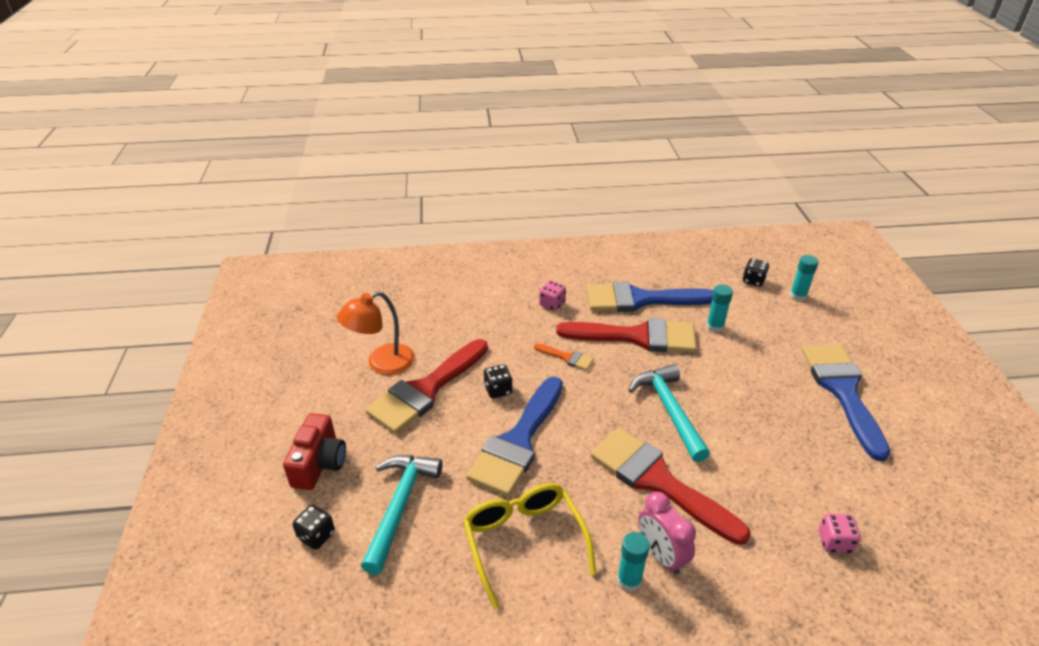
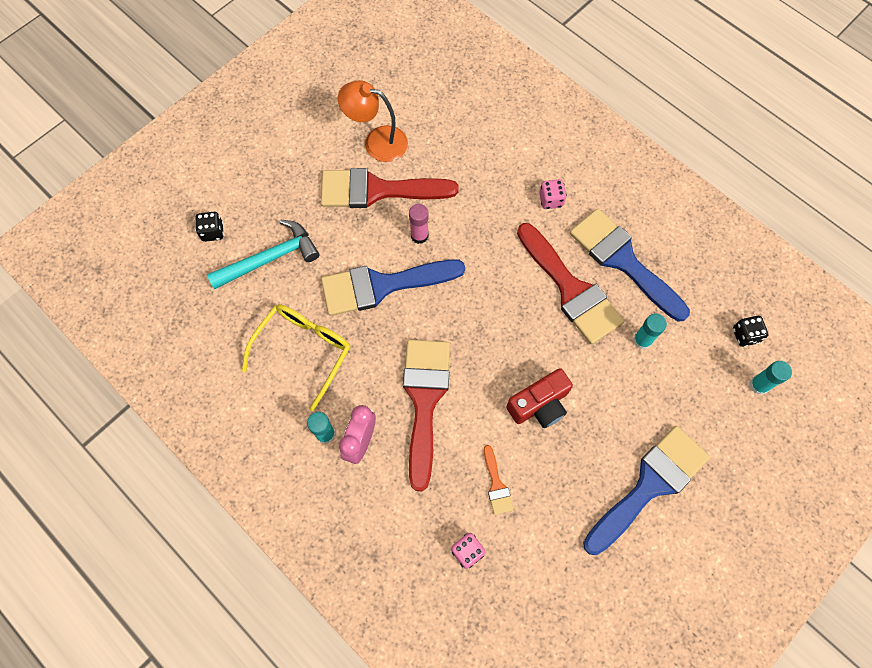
camera: 50 degrees right, 30 degrees up
red camera [283,413,346,490] -> red camera moved to [506,368,573,428]
black dice [484,364,513,398] -> pink glue stick [409,204,429,244]
orange brush [534,343,594,370] -> orange brush moved to [484,445,513,515]
turquoise hammer [629,364,710,462] -> none

